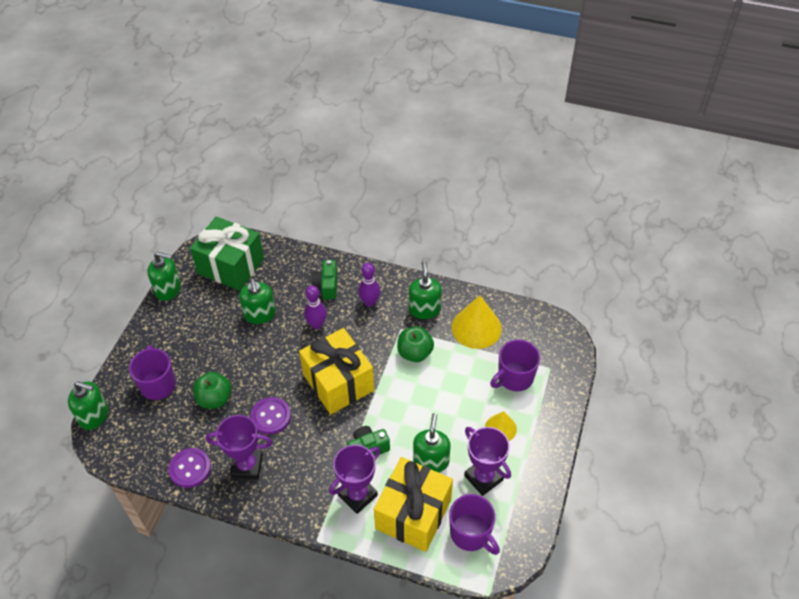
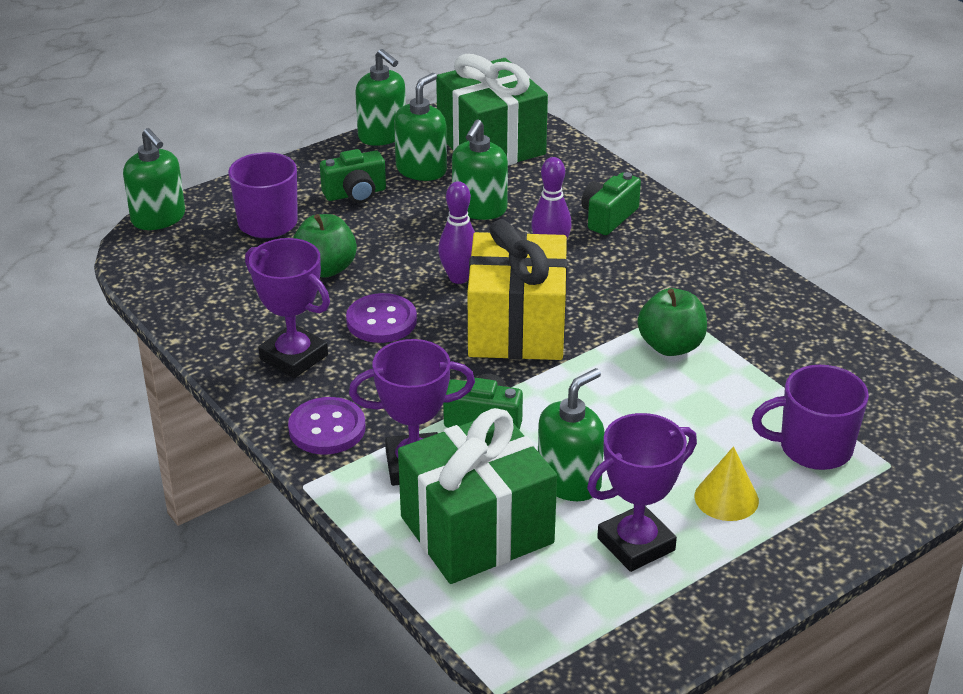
camera: 35 degrees right, 15 degrees down
purple button [168,448,211,488] -> purple button moved to [288,397,365,454]
purple bowling pin [358,263,380,307] -> purple bowling pin moved to [438,181,475,284]
yellow gift [374,457,453,552] -> green gift [398,408,557,584]
green soap dispenser [409,261,442,319] -> green soap dispenser moved to [394,73,447,181]
purple mug [449,494,500,555] -> none
yellow cone [452,295,502,349] -> none
purple trophy [464,427,511,496] -> purple trophy turned 60 degrees clockwise [587,413,697,572]
none -> green camera [320,149,386,203]

